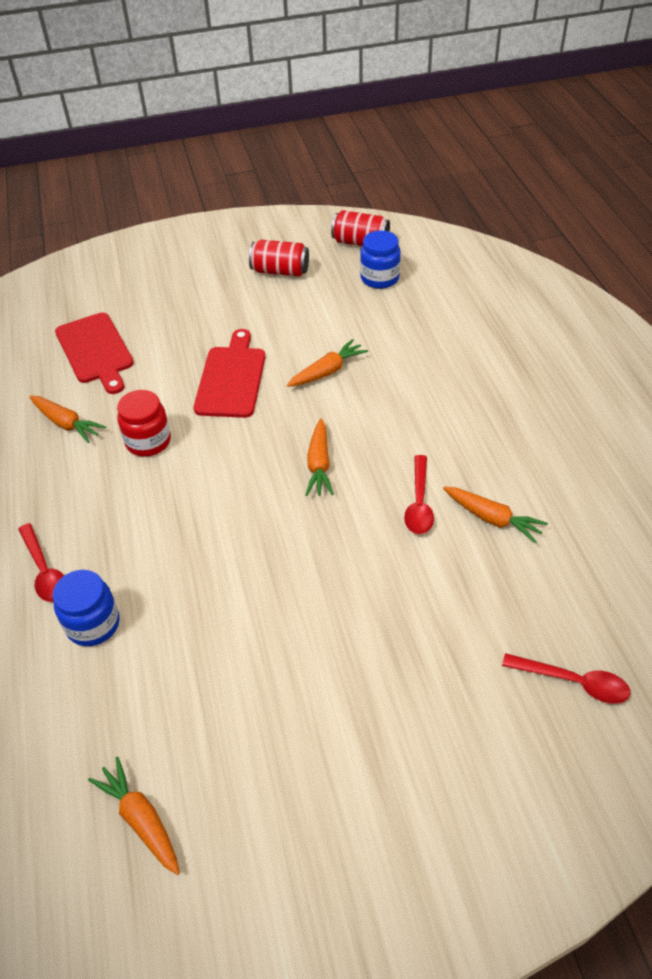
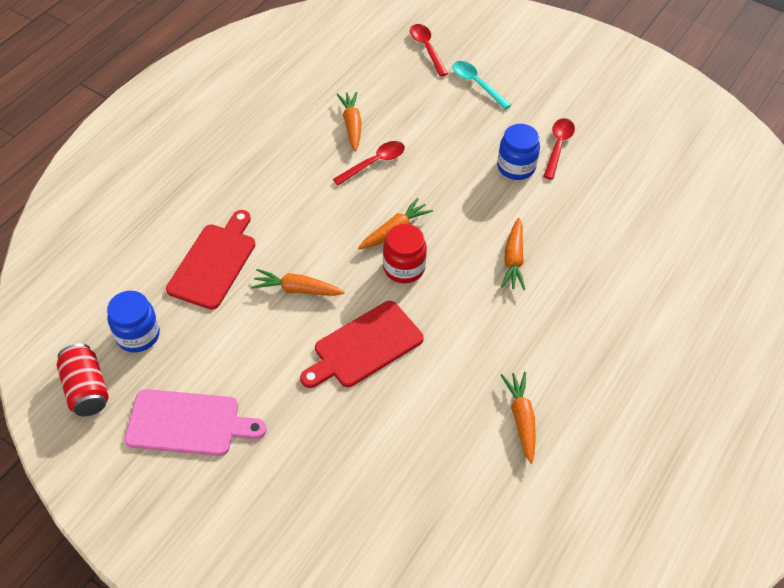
camera: 135 degrees left, 5 degrees up
red spoon [18,523,64,602] -> red spoon moved to [543,118,575,180]
blue jar [52,570,120,646] -> blue jar moved to [497,124,540,180]
red cutting board [55,313,134,394] -> red cutting board moved to [166,210,255,310]
orange carrot [88,756,180,875] -> orange carrot moved to [501,218,525,290]
red jar [117,390,171,457] -> red jar moved to [383,224,427,283]
red can [249,240,309,277] -> pink cutting board [124,389,266,456]
none -> turquoise spoon [452,61,511,109]

